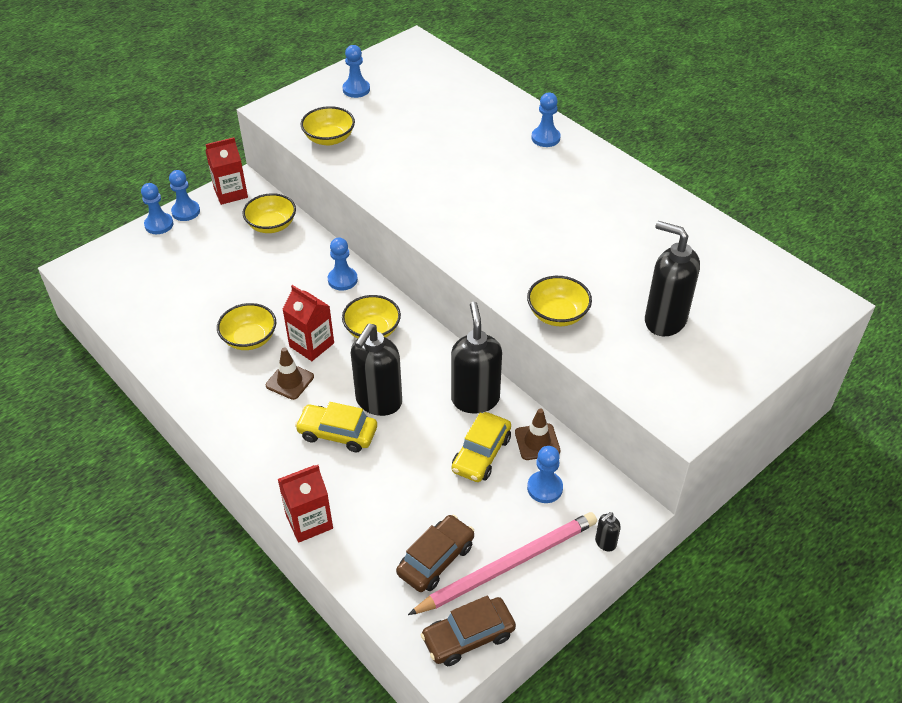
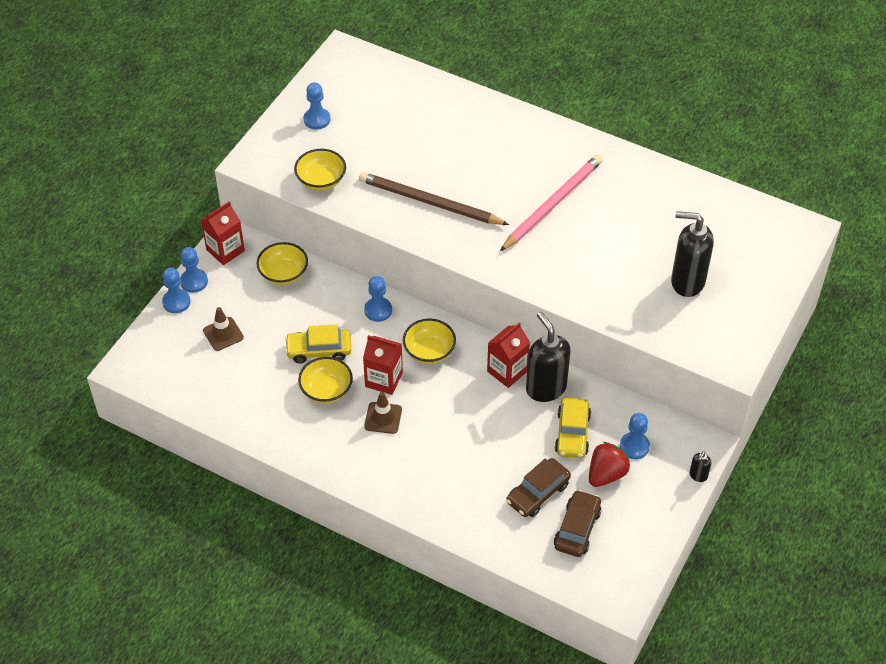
camera: 20 degrees left, 5 degrees up
red carton [278,465,333,543] -> red carton moved to [487,322,530,388]
yellow car [295,402,377,453] -> yellow car moved to [285,324,351,363]
black soap dispenser [351,324,402,416] -> none
pink pencil [408,512,597,615] -> pink pencil moved to [500,154,603,251]
brown car [421,596,516,666] -> brown car moved to [506,458,571,517]
brown traffic cone [515,408,560,460] -> brown traffic cone moved to [203,307,244,351]
yellow bowl [527,276,592,326] -> none
blue pawn [532,92,560,147] -> none
none -> brown pencil [359,172,509,225]
none -> red strawberry [589,442,630,487]

